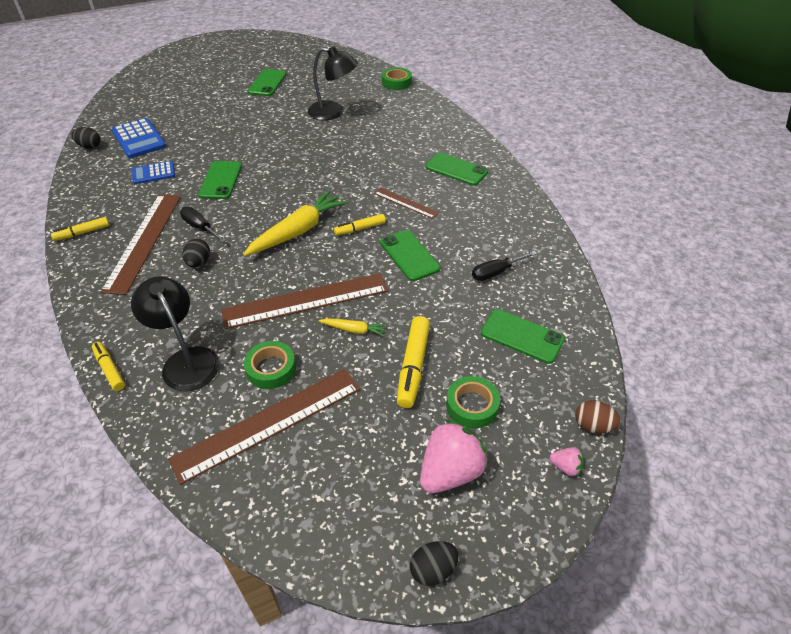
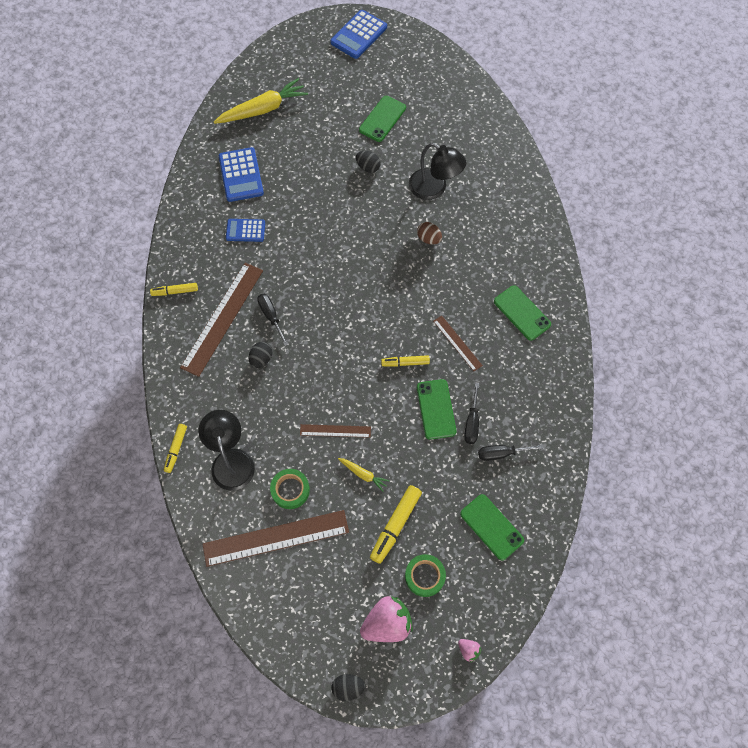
camera: 20 degrees right, 20 degrees up
black egg [72,127,100,149] -> black egg moved to [356,151,380,173]
yellow marker [92,342,125,391] -> yellow marker turned 150 degrees counterclockwise [164,424,187,473]
green phone [198,161,242,199] -> none
brown ruler [221,273,388,329] -> brown ruler [300,424,371,438], size x0.51
yellow carrot [243,190,348,256] -> yellow carrot moved to [214,78,308,124]
green tape [382,67,412,90] -> none
brown egg [575,400,621,434] -> brown egg moved to [417,222,442,244]
none -> blue calculator [330,10,387,59]
none -> black screwdriver [464,383,479,444]

